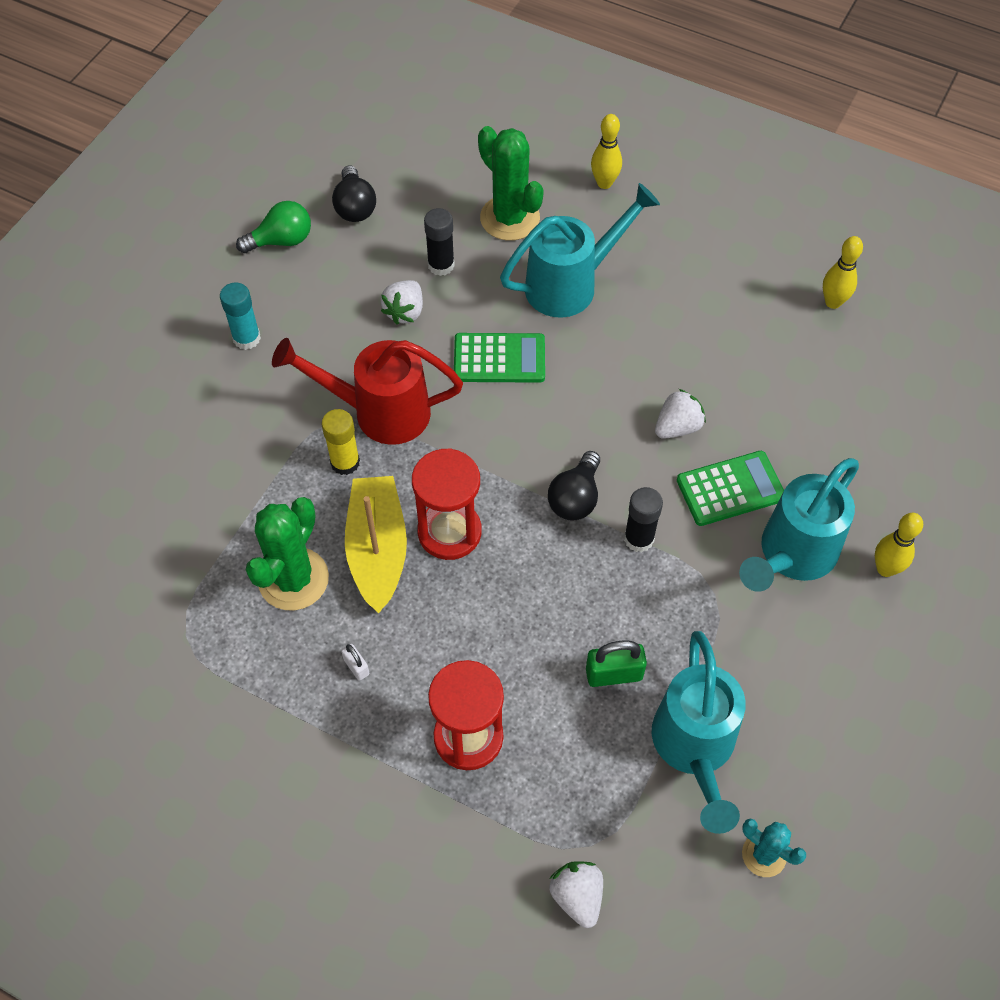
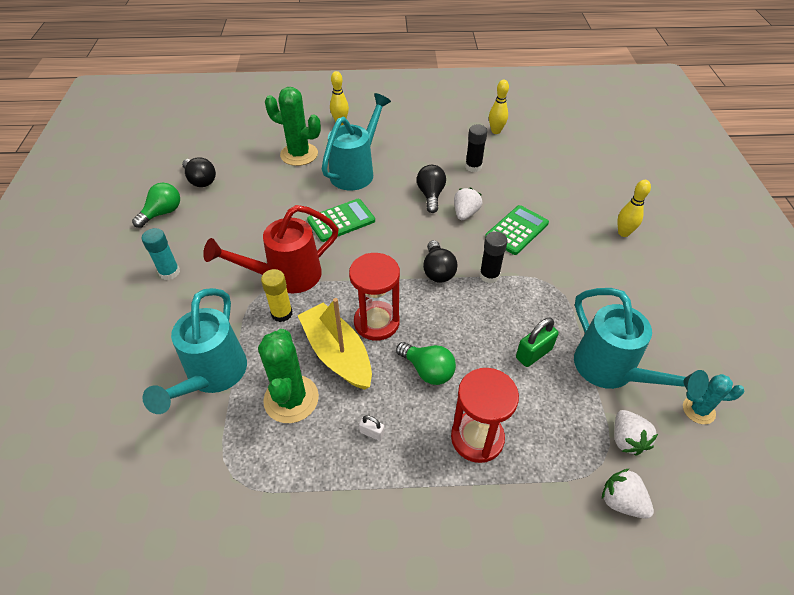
camera: 30 degrees left, 10 degrees down
white strawberry [381,280,423,325] -> white strawberry moved to [614,410,658,456]
black glue stick [424,208,455,276] -> black glue stick moved to [465,125,487,172]
turquoise watering can [739,458,859,592] -> turquoise watering can moved to [142,288,247,414]
none -> green light bulb [396,342,456,385]
none -> black light bulb [417,165,446,213]

